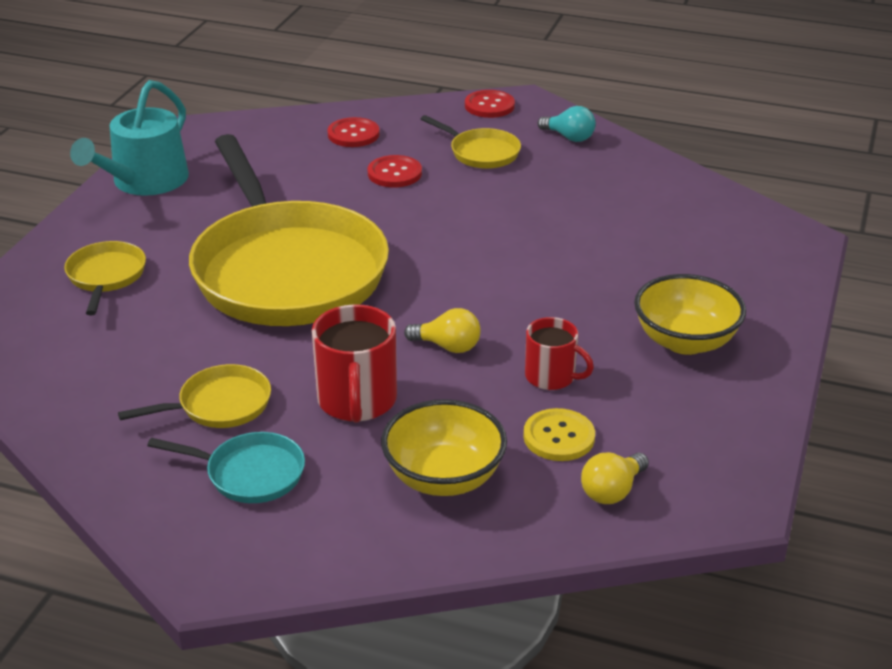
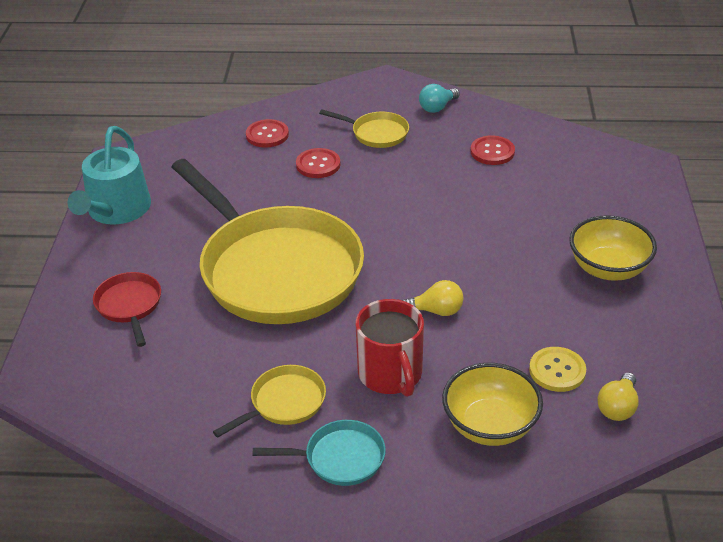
camera: 15 degrees left, 5 degrees up
yellow pan [64,241,146,315] -> red pan [93,272,161,347]
red button [465,90,515,118] -> red button moved to [470,135,515,165]
red mug [525,317,594,390] -> none
turquoise light bulb [537,106,596,142] -> turquoise light bulb turned 120 degrees clockwise [419,84,460,113]

